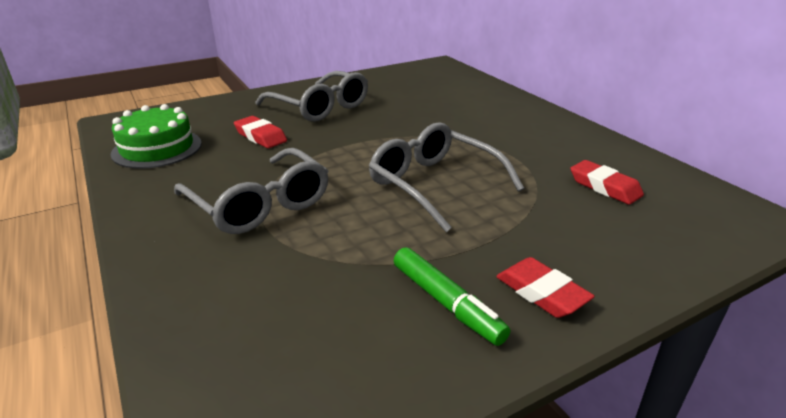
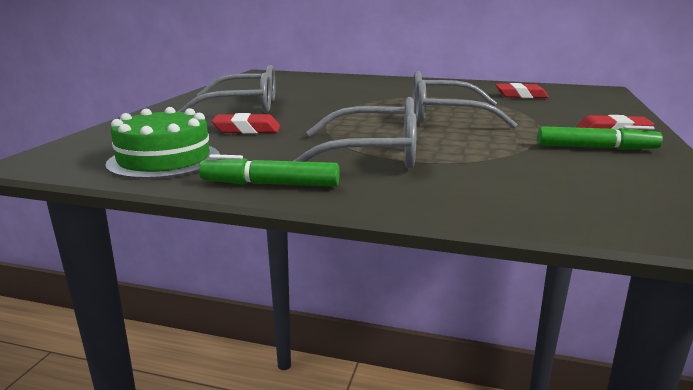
camera: 45 degrees left, 10 degrees down
none -> green marker [199,154,339,186]

